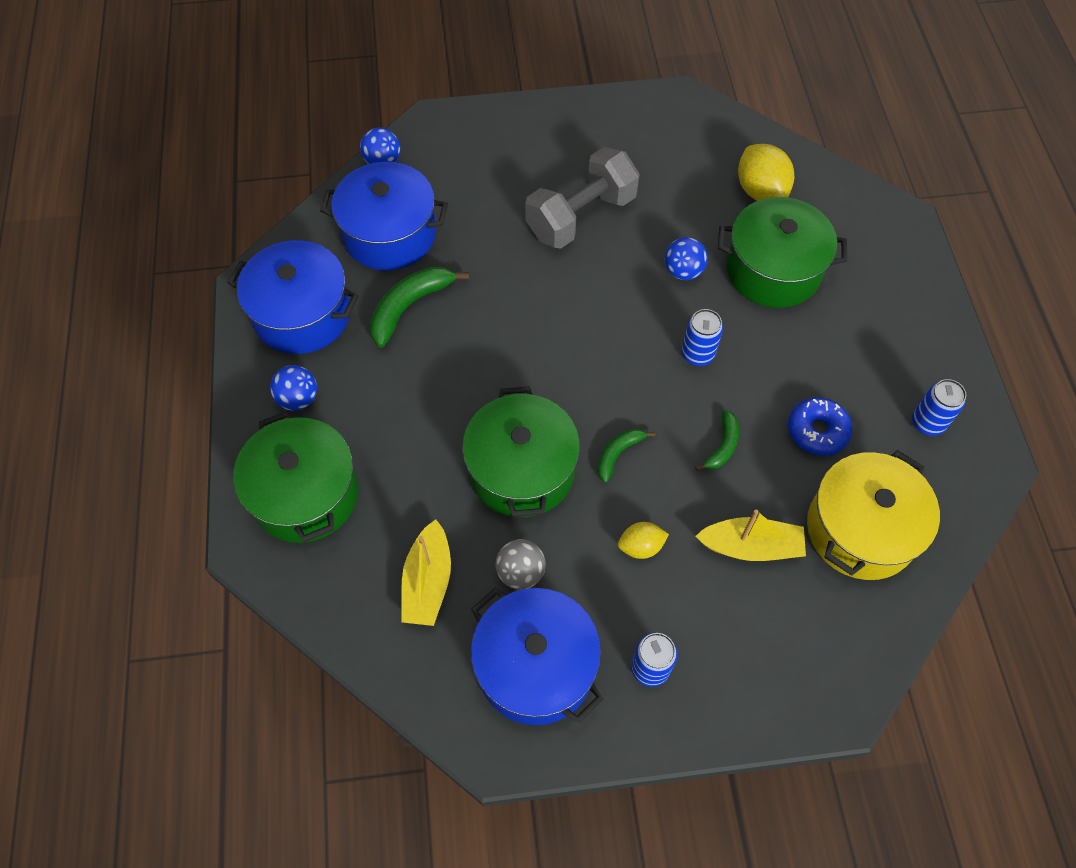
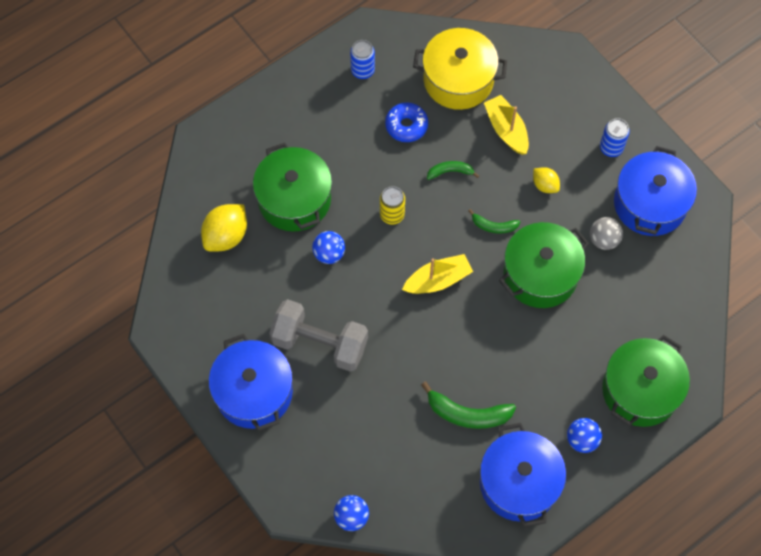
camera: 120 degrees left, 5 degrees up
blue pot [320,162,448,270] -> blue pot moved to [209,334,293,431]
yellow boat [401,519,451,626] -> yellow boat moved to [402,254,473,294]
blue can [682,309,723,366] -> yellow can [380,186,405,225]

